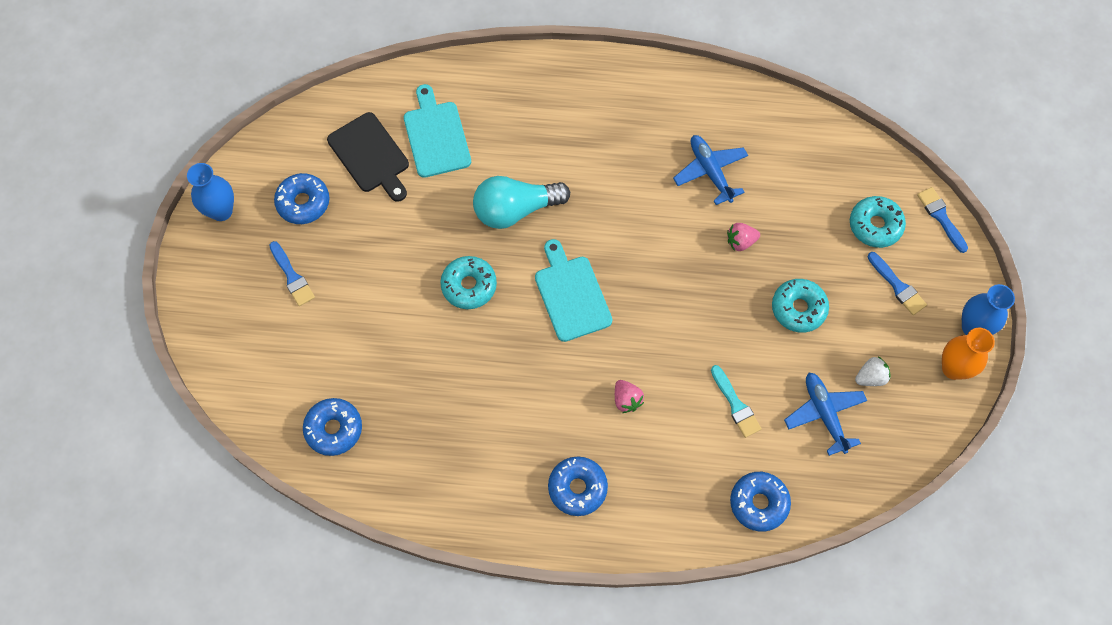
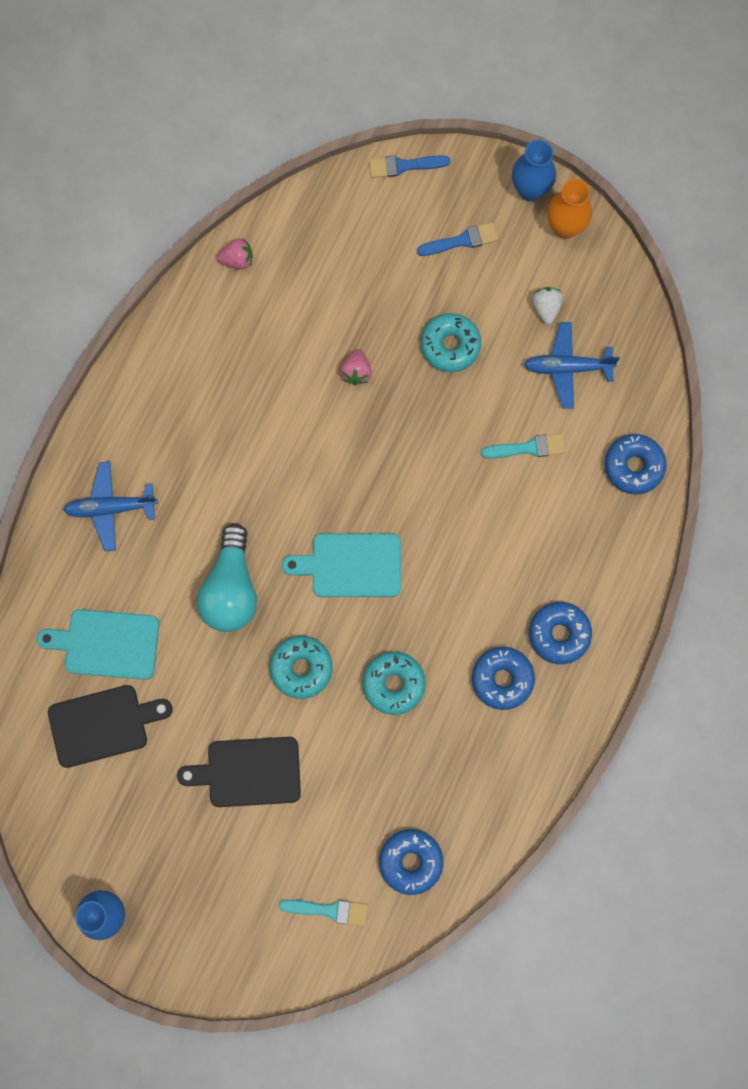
camera: 70 degrees left, 10 degrees up
blue brush [269,241,315,306] -> none
blue donut [274,173,329,224] -> blue donut moved to [472,647,535,710]
pink strawberry [615,380,644,413] -> pink strawberry moved to [217,238,253,270]
blue plane [673,135,748,205] -> blue plane moved to [63,461,158,551]
turquoise donut [850,196,906,248] -> turquoise donut moved to [362,651,426,715]
none -> black cutting board [177,737,301,807]
none -> turquoise brush [279,899,368,926]

